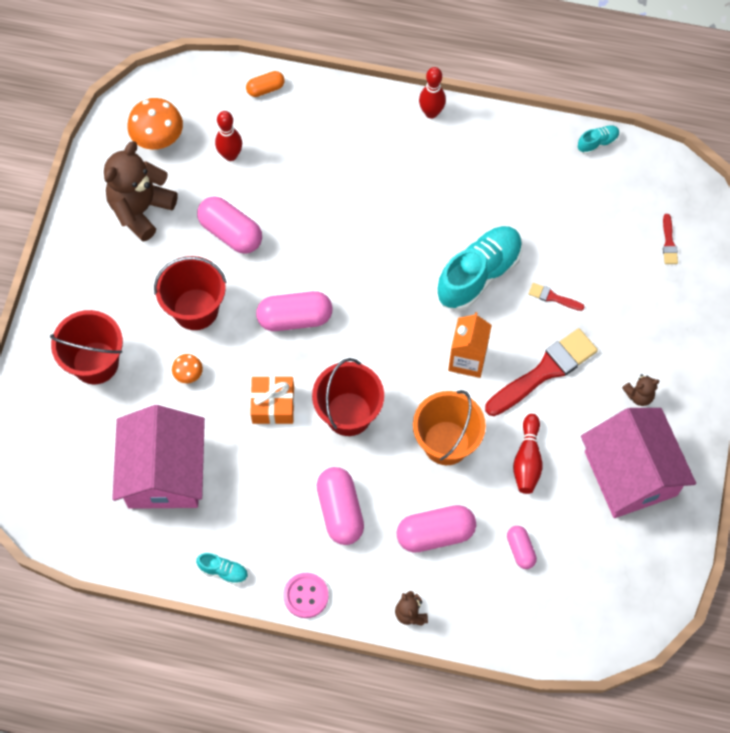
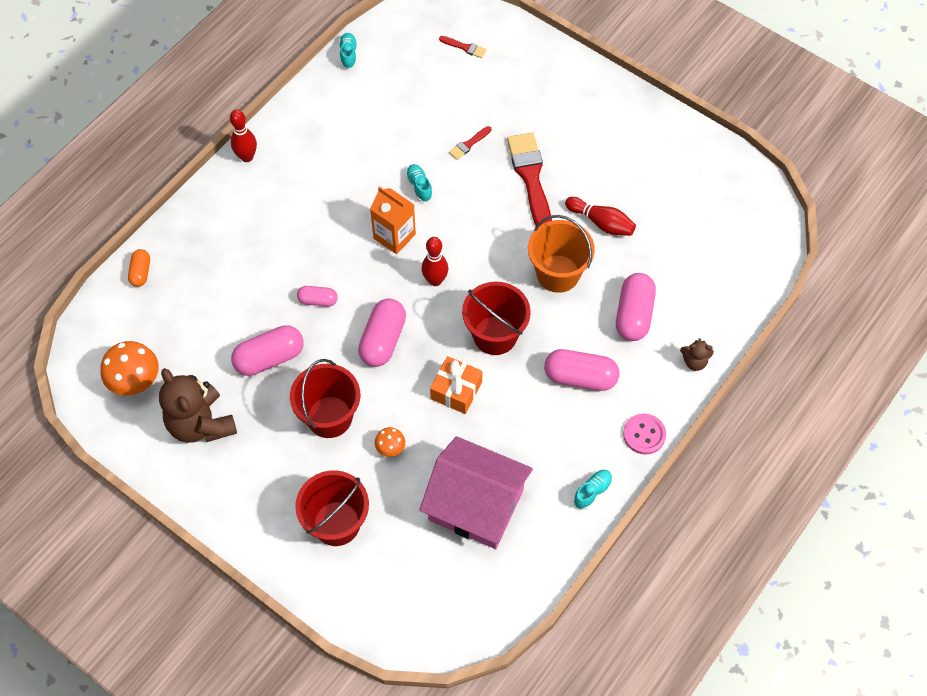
camera: 65 degrees left, 5 degrees down
red bowling pin [215,111,242,161] -> red bowling pin moved to [421,237,448,286]
turquoise shoe [437,226,523,311] -> turquoise shoe [405,164,433,202], size x0.44
orange carton [448,312,492,378] -> orange carton moved to [370,186,416,254]
pink capsule [507,526,537,569] -> pink capsule moved to [297,286,338,307]
pink house [581,408,696,518] -> none
brown teddy bear [622,374,660,406] -> none

